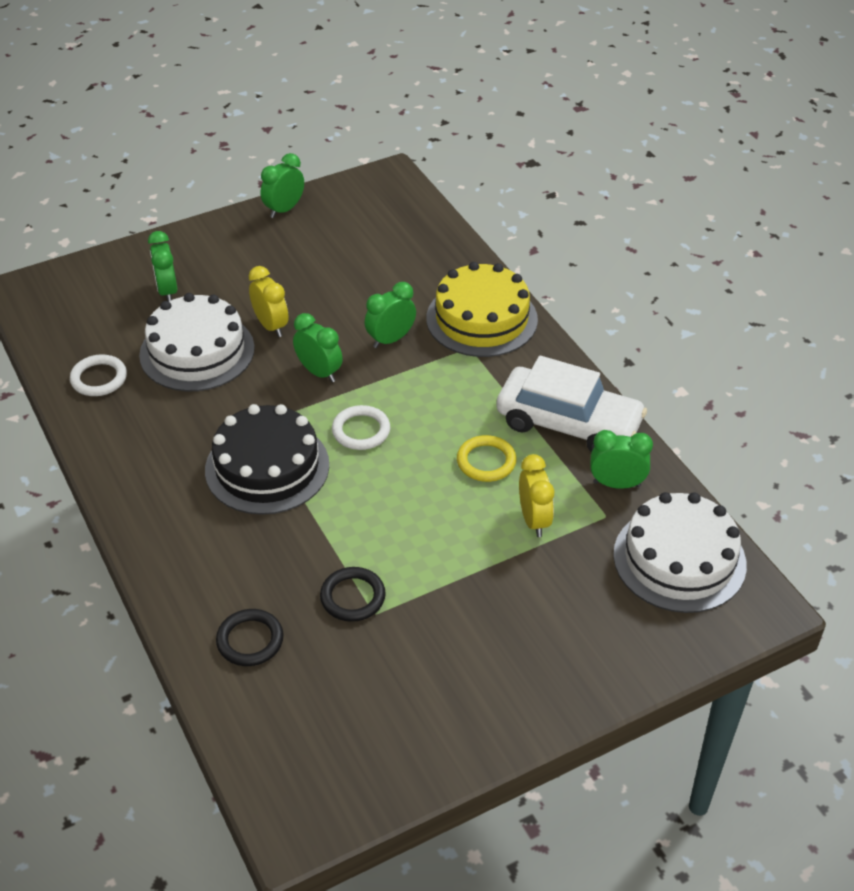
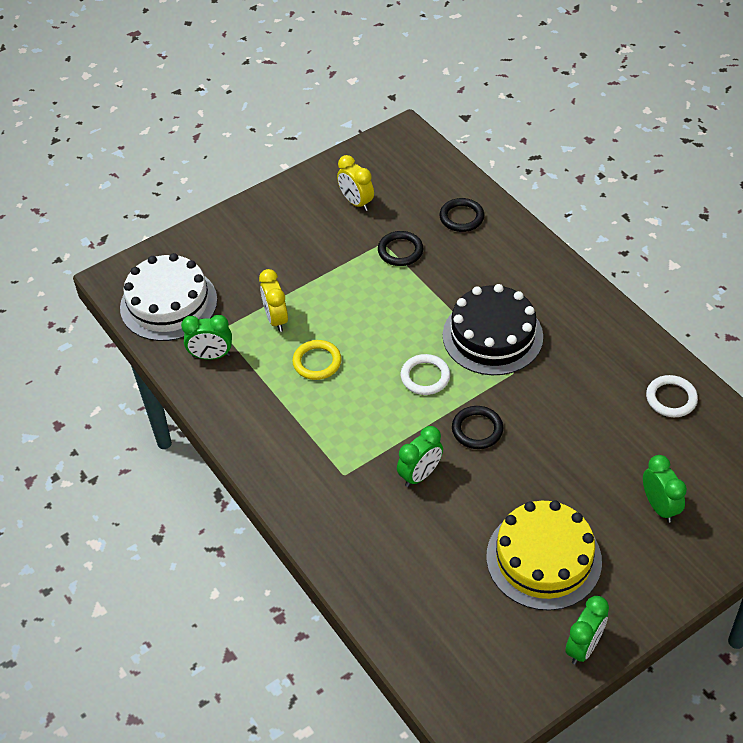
camera: 175 degrees right, 5 degrees up
white cake [139,293,255,392] -> none
yellow clock [249,266,289,337] -> yellow clock moved to [337,155,374,211]
green clock [293,313,343,382] -> black ring [452,406,503,449]
yellow cake [426,262,538,357] -> yellow cake moved to [486,501,602,611]
white car [496,356,647,452] -> none

